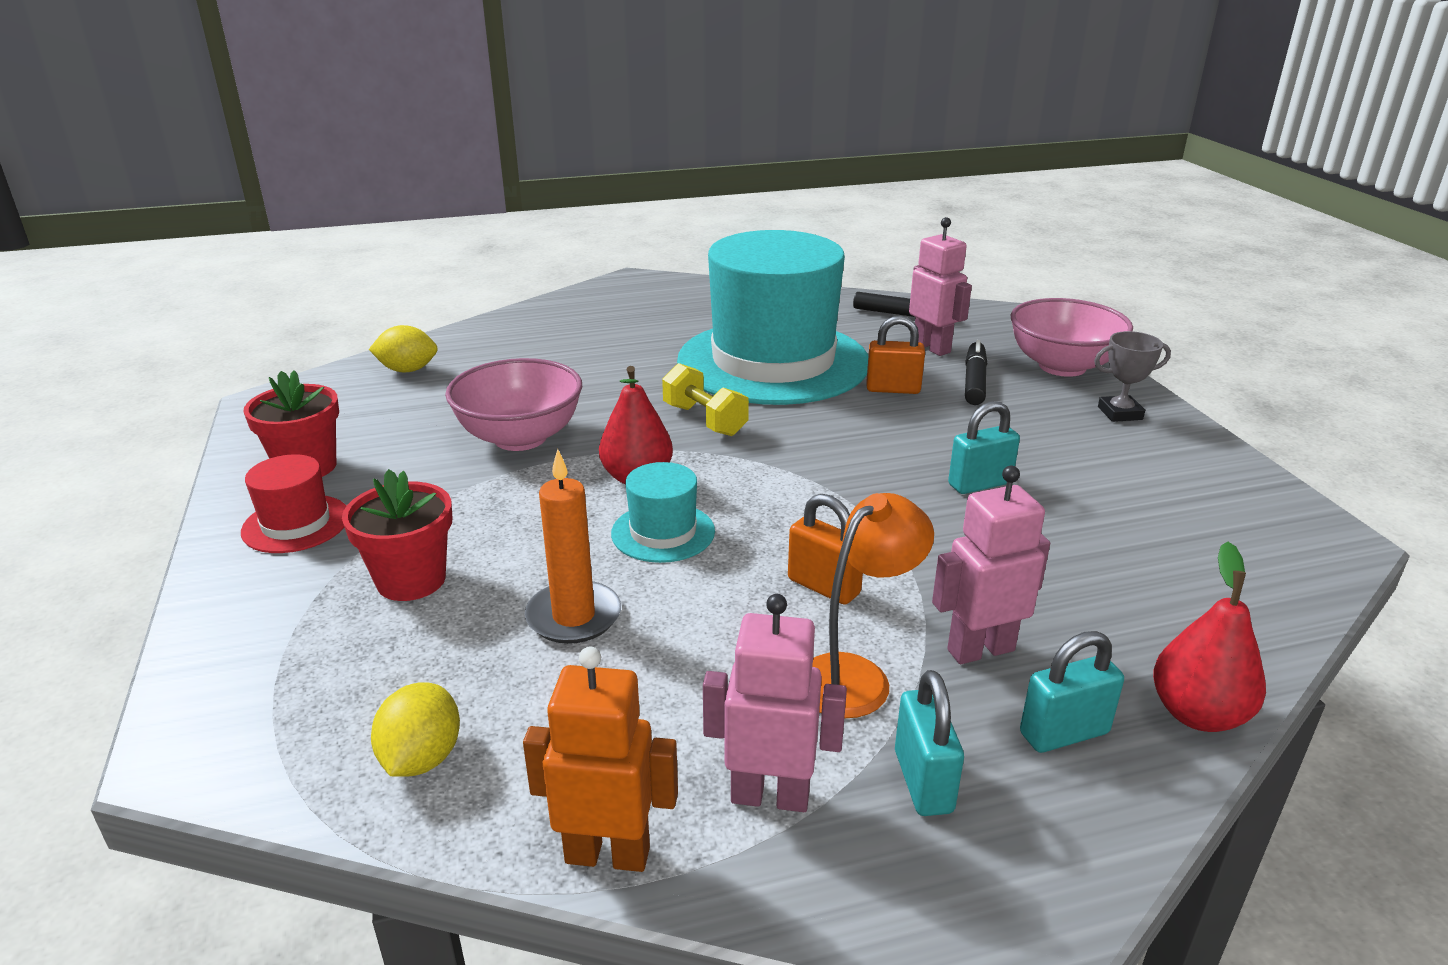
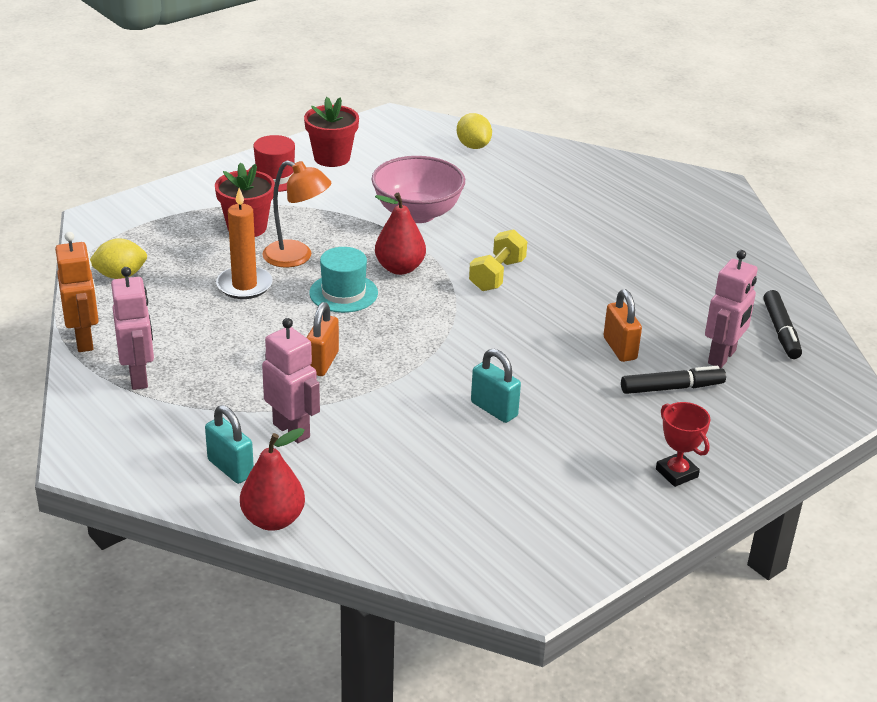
camera: 65 degrees right, 5 degrees up
turquoise hat [677,230,868,405] -> none
orange lamp [812,493,934,718] -> orange lamp moved to [262,160,331,267]
turquoise padlock [895,670,964,816] -> none
pink bowl [1011,298,1133,377] -> none
grey trophy [1094,331,1171,422] -> red trophy [656,402,711,487]

